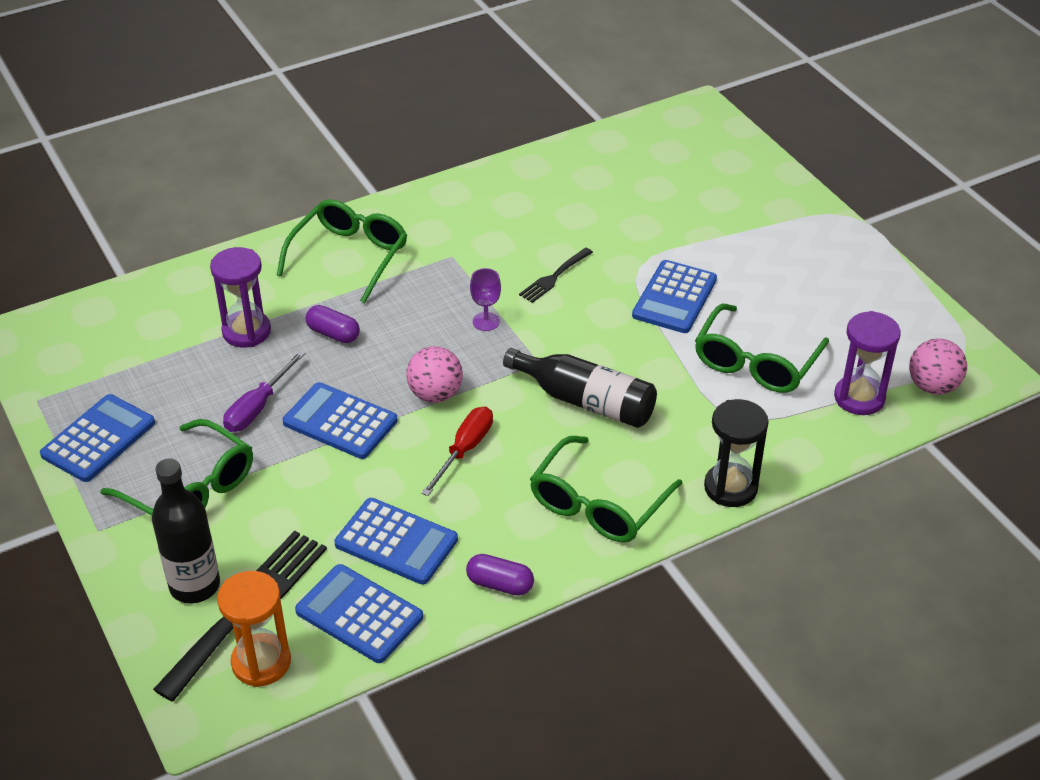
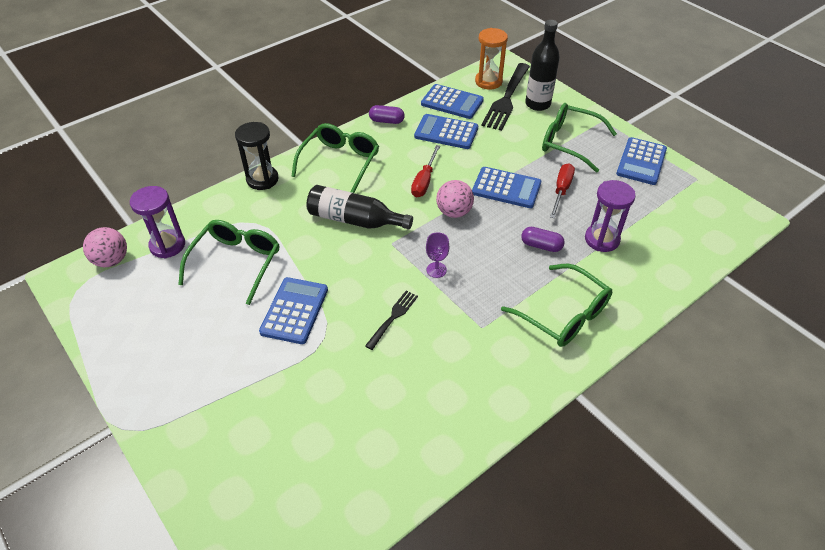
camera: 170 degrees right, 5 degrees up
purple screwdriver [223,351,305,432] -> red screwdriver [550,163,575,218]
green glasses [277,199,407,303] -> green glasses turned 60 degrees counterclockwise [501,264,612,347]

